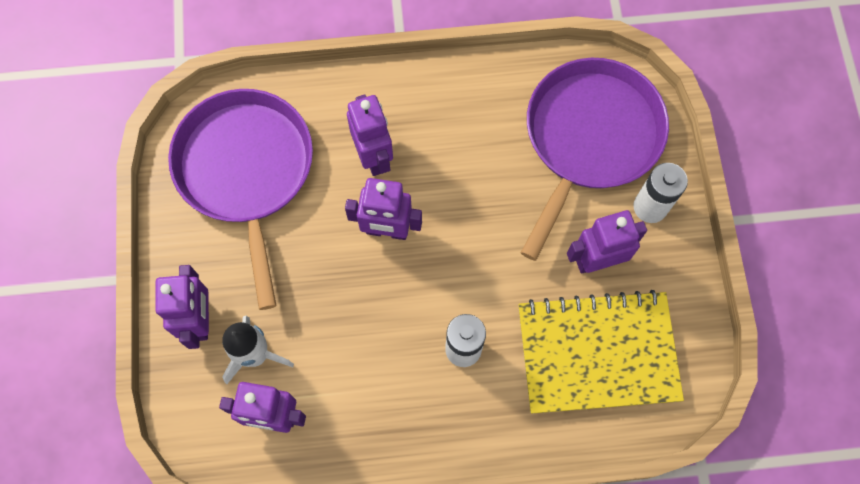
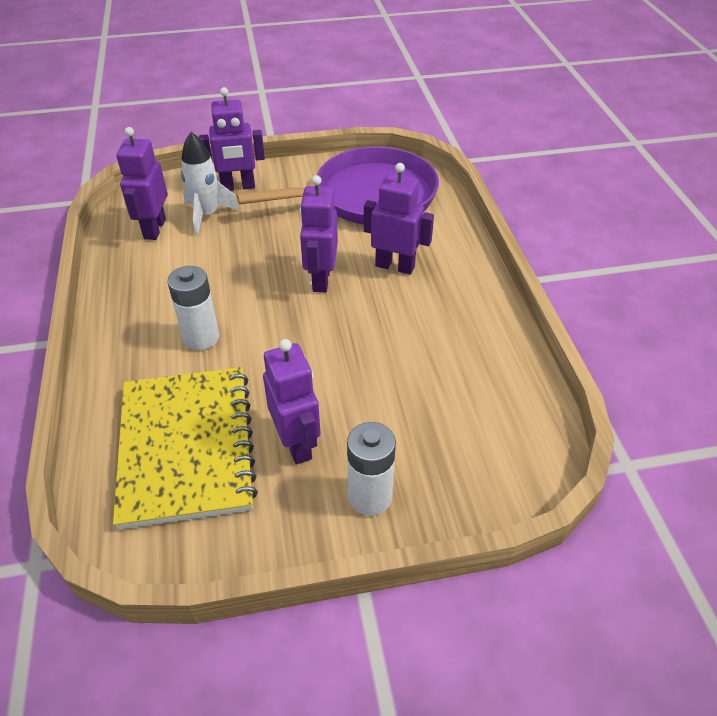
camera: 85 degrees right, 25 degrees down
purple robot [347,95,393,176] -> purple robot turned 135 degrees counterclockwise [364,163,434,275]
purple pan [521,58,669,261] -> none

